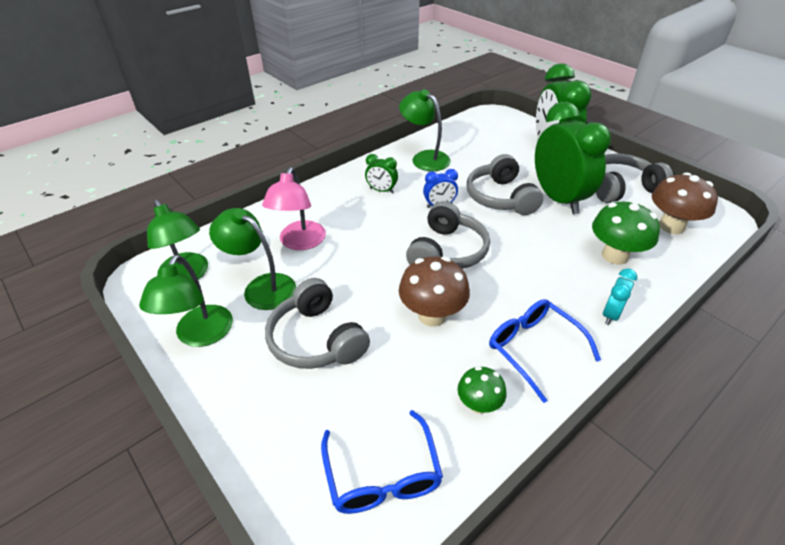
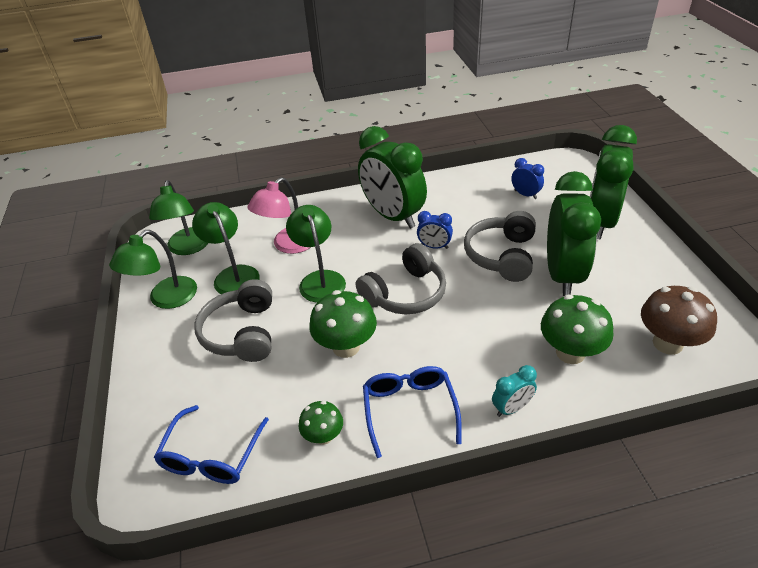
camera: 30 degrees right, 0 degrees up
green clock [365,154,398,193] -> green clock [358,126,427,229], size x2.30
green lamp [399,89,451,171] -> green lamp moved to [286,205,346,303]
brown mushroom [399,256,470,327] -> green mushroom [309,290,377,358]
grey headphones [596,153,673,203] -> none
none -> blue clock [511,158,544,199]

